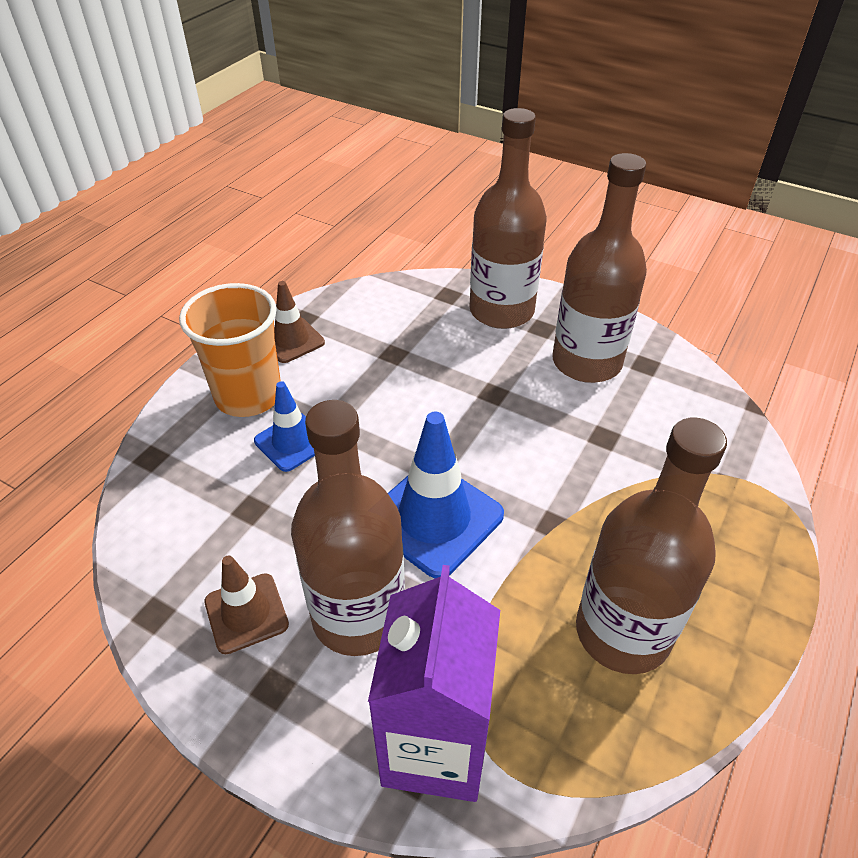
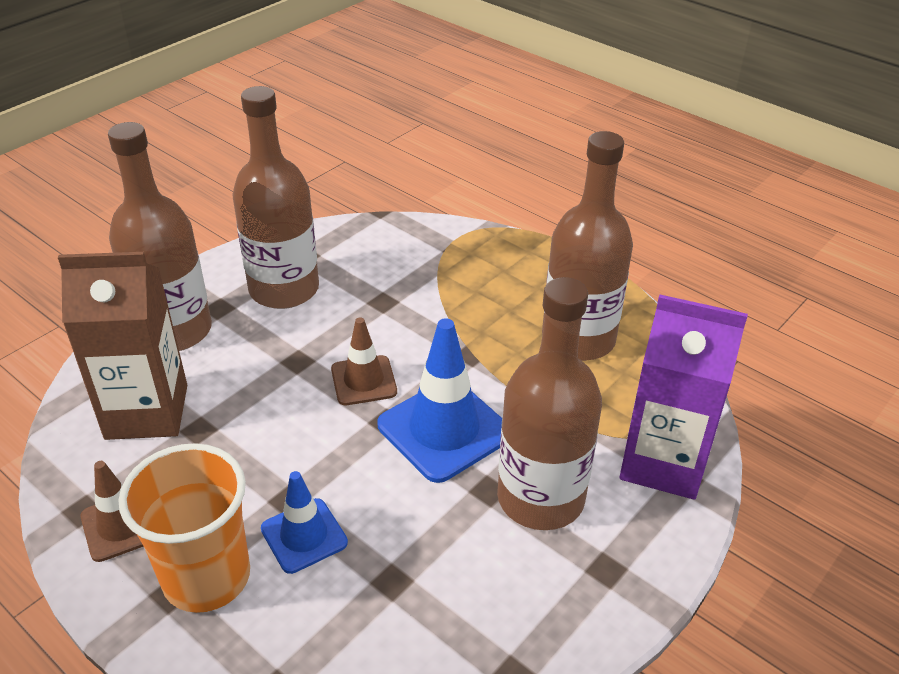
camera: 80 degrees left, 5 degrees down
brown traffic cone [204,555,289,654] -> brown traffic cone moved to [331,317,397,405]
none -> brown carton [58,252,187,440]

